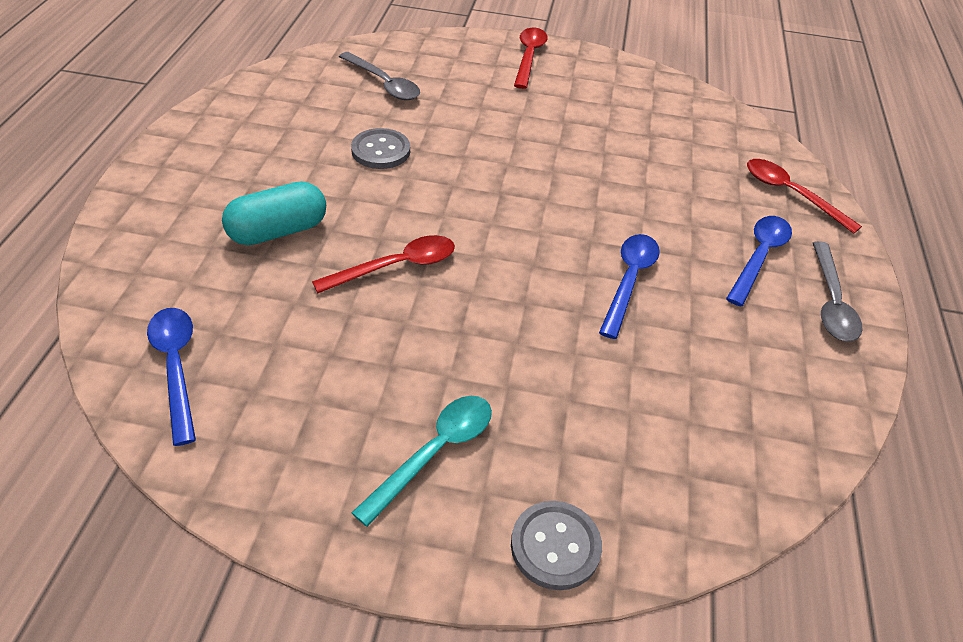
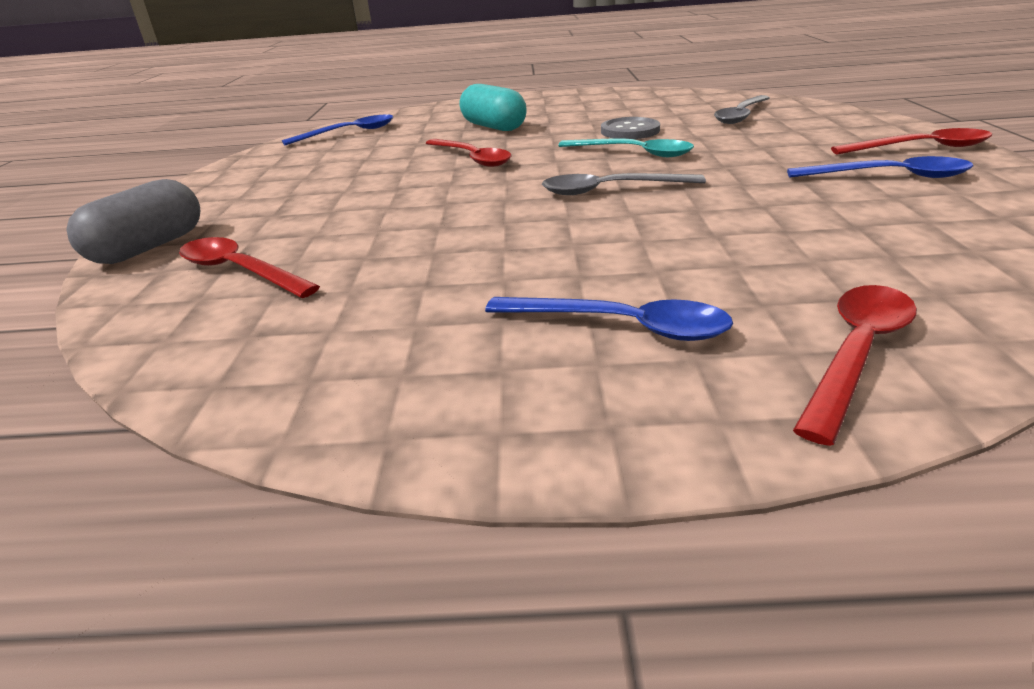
camera: 85 degrees right, 15 degrees down
turquoise spoon [351,396,492,527] -> turquoise spoon moved to [558,139,694,157]
grey button [511,501,602,590] -> grey capsule [67,179,200,264]
blue spoon [599,234,660,339] -> blue spoon moved to [787,156,974,178]
grey spoon [813,241,863,341] -> grey spoon moved to [542,173,706,195]
none -> red spoon [179,237,320,298]

